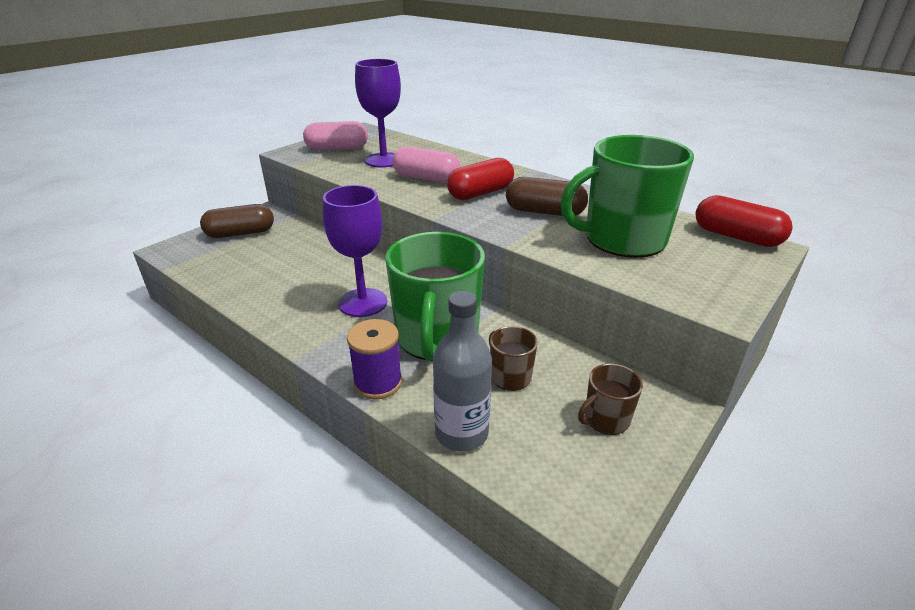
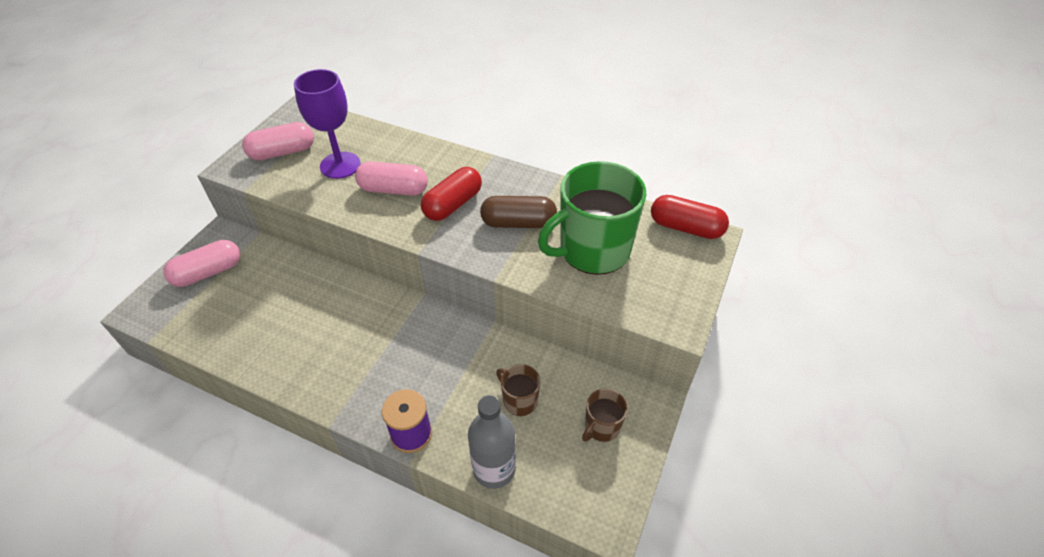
camera: 15 degrees left, 15 degrees up
brown capsule [200,204,274,238] -> pink capsule [163,240,240,287]
purple goblet [323,185,387,317] -> none
green mug [385,232,485,361] -> none

